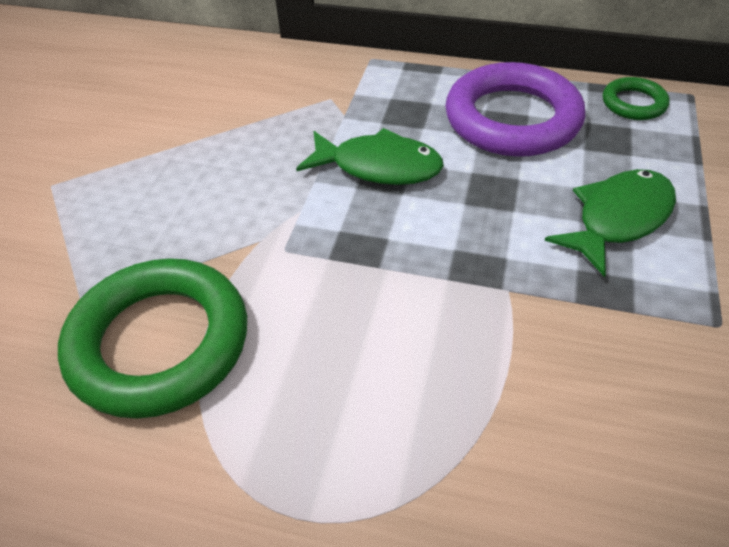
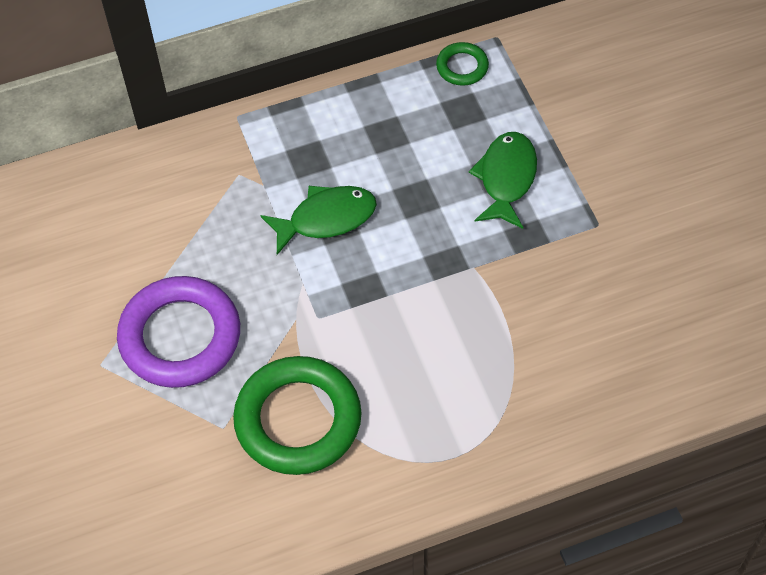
camera: 35 degrees left, 10 degrees up
purple ring [445,62,585,157] -> purple ring moved to [117,276,240,388]

